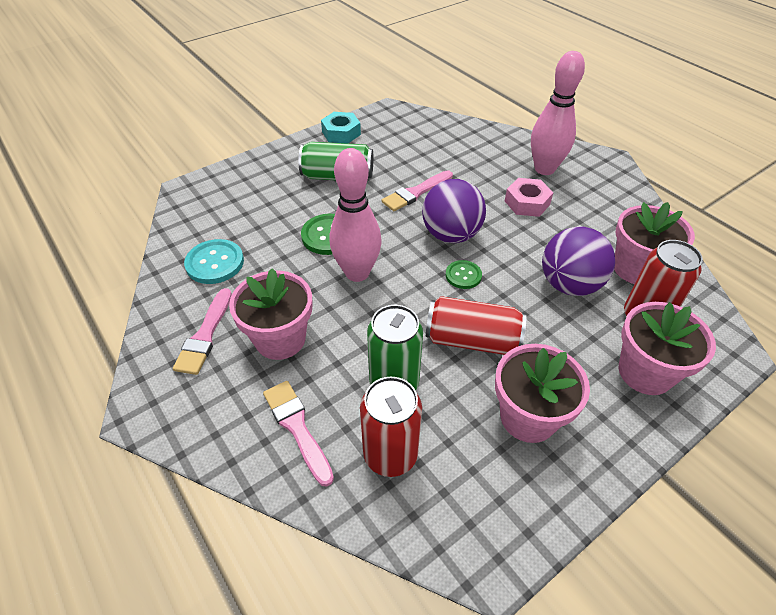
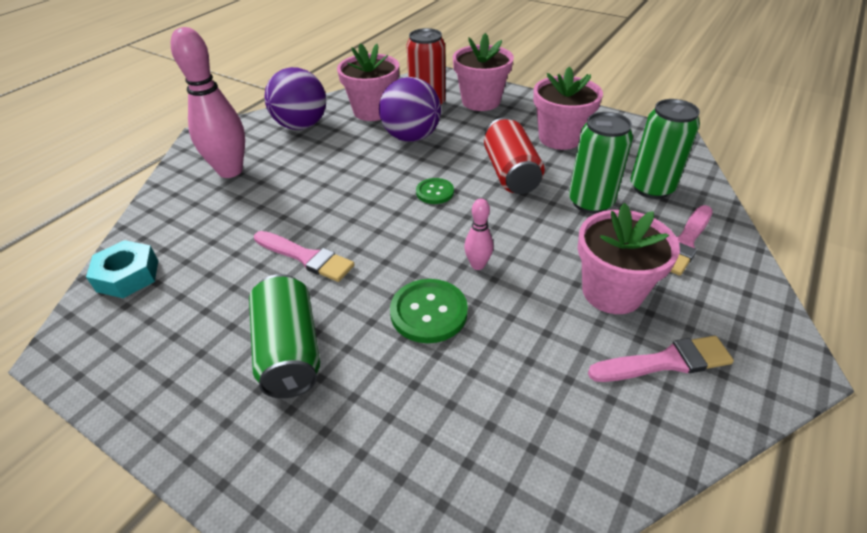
camera: 110 degrees left, 5 degrees down
turquoise button [184,239,244,284] -> none
turquoise nut [321,112,361,144] -> turquoise nut moved to [86,240,158,298]
pink bowling pin [330,148,382,282] -> pink bowling pin [464,198,493,270], size x0.47
red can [360,377,422,477] -> green can [630,99,700,199]
purple ball [422,179,486,243] -> purple ball moved to [265,67,326,130]
pink nut [505,178,553,217] -> none

